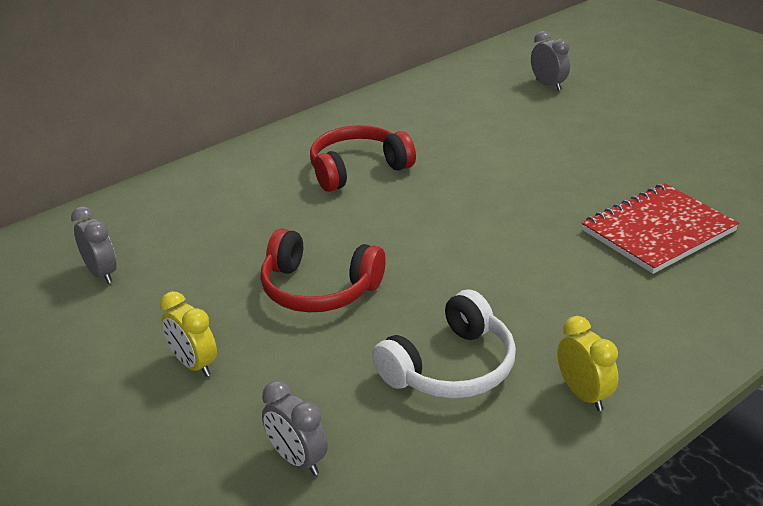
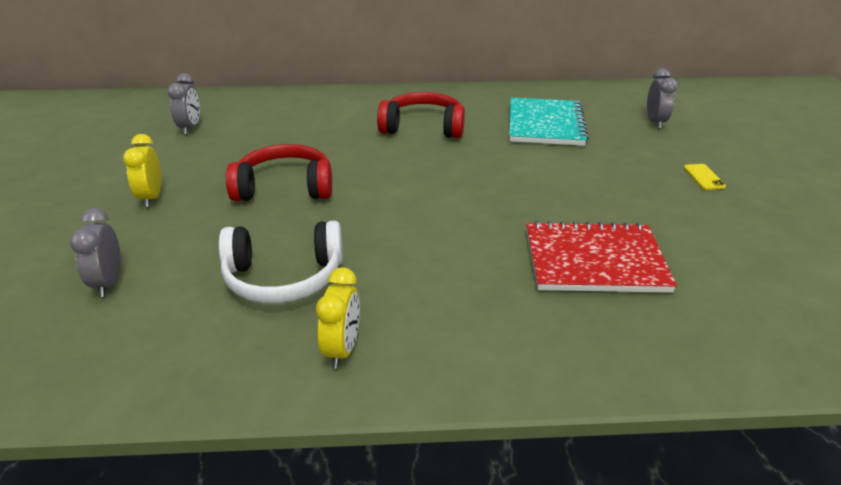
camera: 35 degrees right, 0 degrees up
red headphones [260,228,386,312] -> red headphones turned 120 degrees clockwise [226,144,332,201]
none -> turquoise notebook [509,98,589,146]
none -> yellow phone [684,164,726,190]

